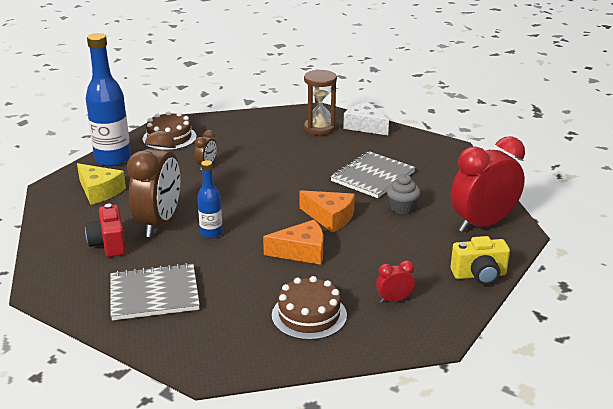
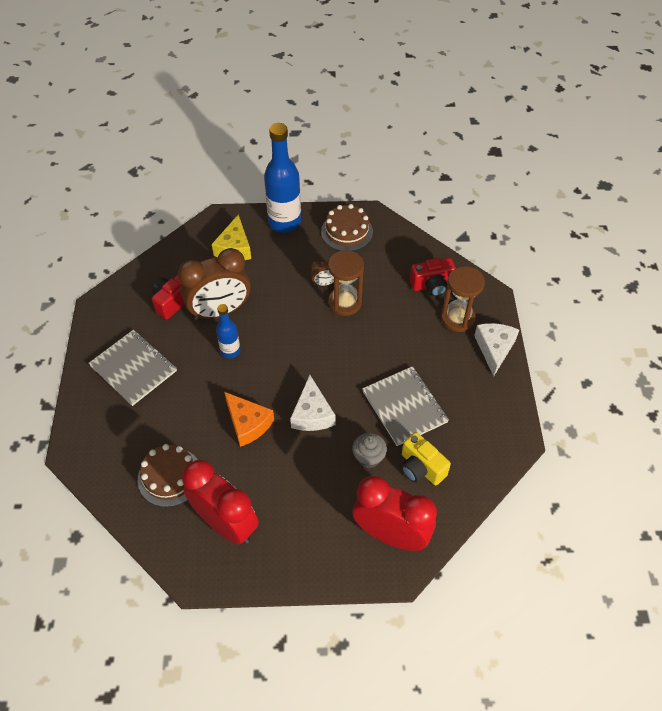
camera: 55 degrees right, 25 degrees up
orange cheese [300,190,355,233] -> white cheese [290,375,336,431]
grey notebook [330,151,416,198] -> grey notebook turned 60 degrees clockwise [362,366,449,446]
red clock [376,260,415,303] -> red clock [182,460,259,544], size x2.31
yellow camera [450,236,510,285] -> yellow camera moved to [401,432,451,485]
none -> brown hourglass [328,250,364,316]
none -> red camera [410,258,456,297]

